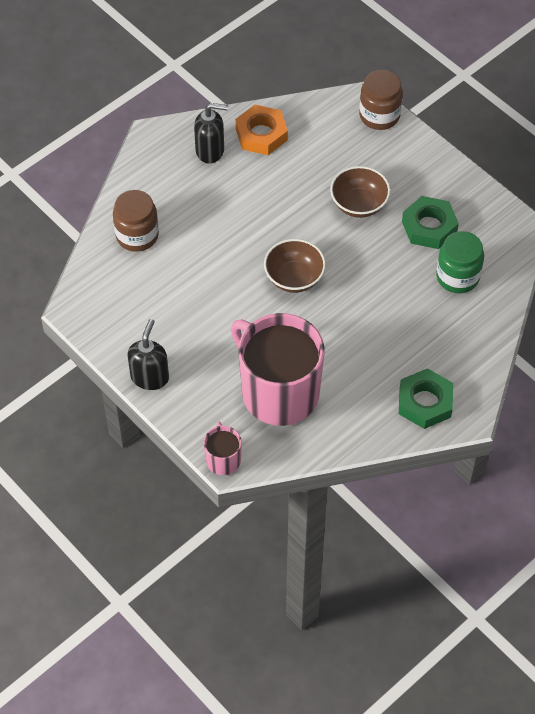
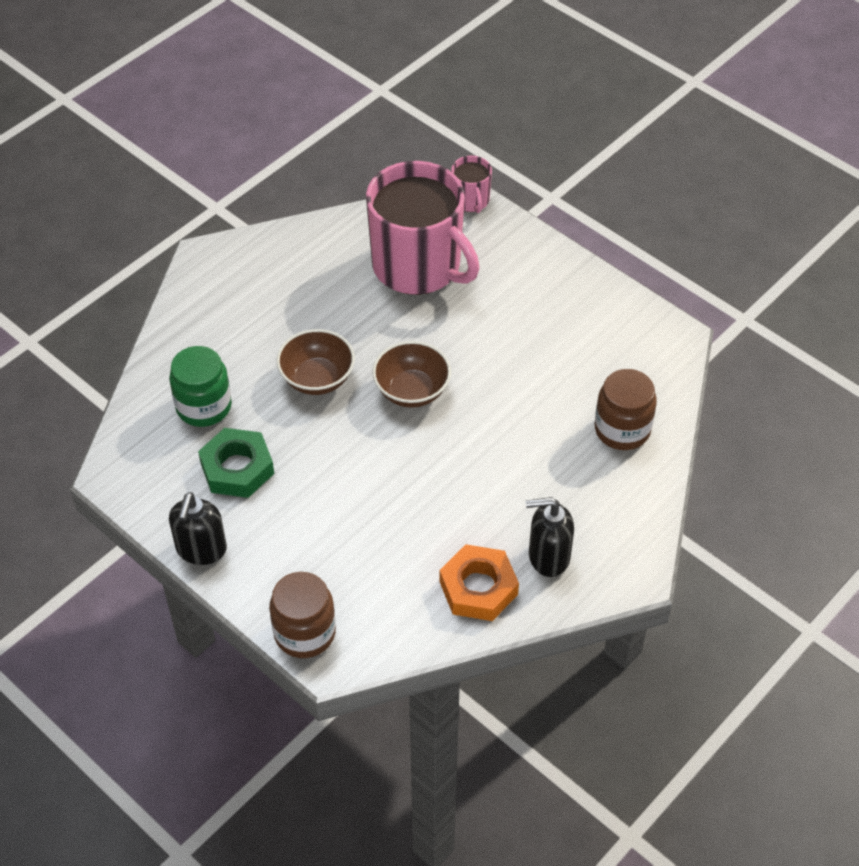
camera: 175 degrees right, 5 degrees down
black soap dispenser [127,319,169,390] -> black soap dispenser moved to [169,492,227,565]
brown bowl [330,166,390,218] -> brown bowl moved to [276,329,355,395]
green nut [399,368,453,429] -> none

